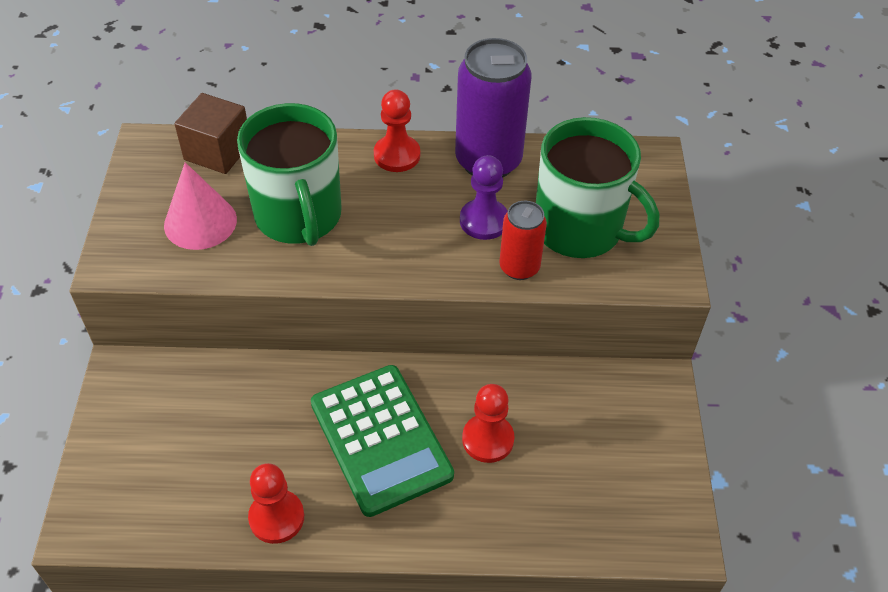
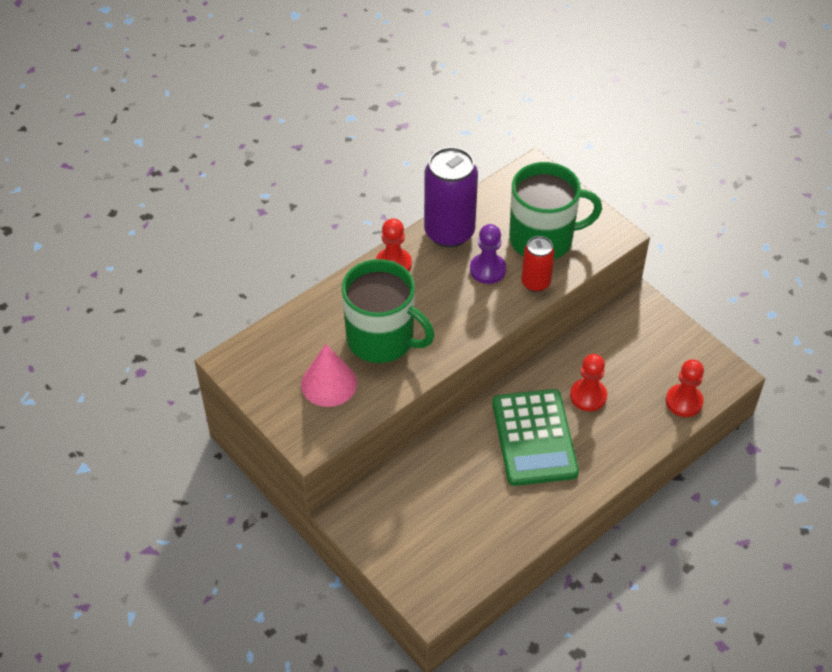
camera: 40 degrees left, 0 degrees up
brown cube [175,93,247,174] -> none
red pawn [248,463,304,544] -> red pawn moved to [666,359,704,417]
green calculator [311,365,454,517] -> green calculator turned 60 degrees clockwise [492,389,579,486]

